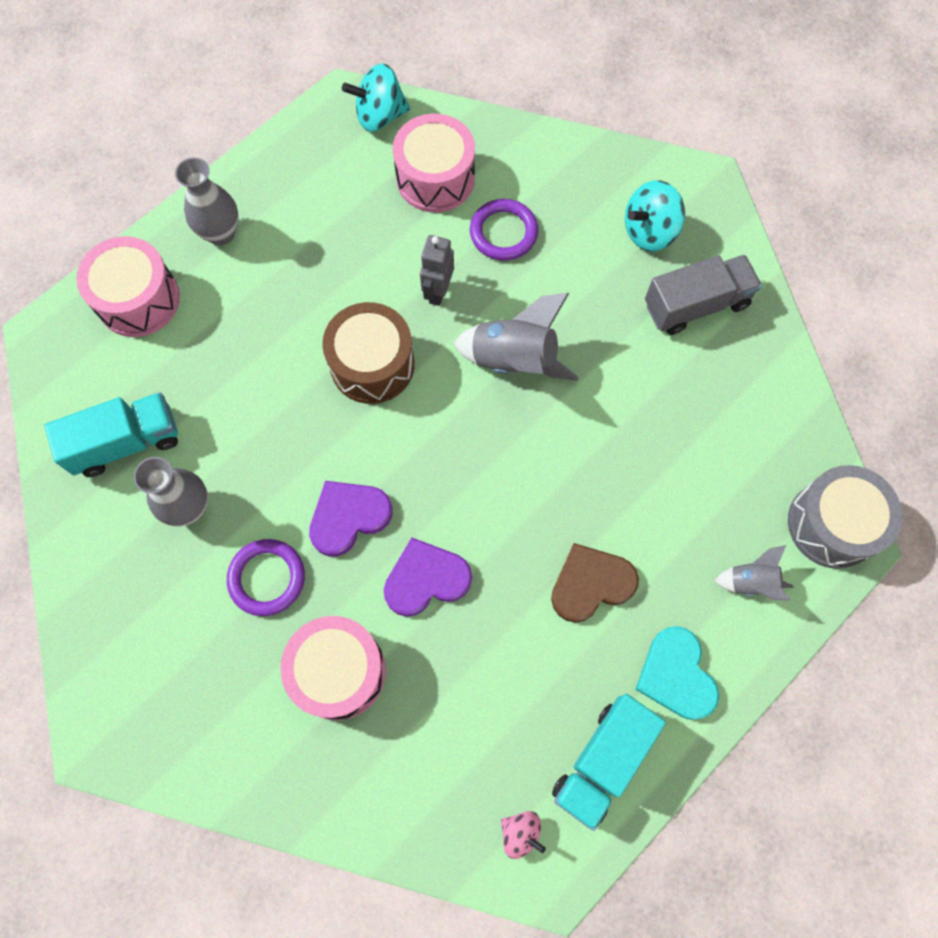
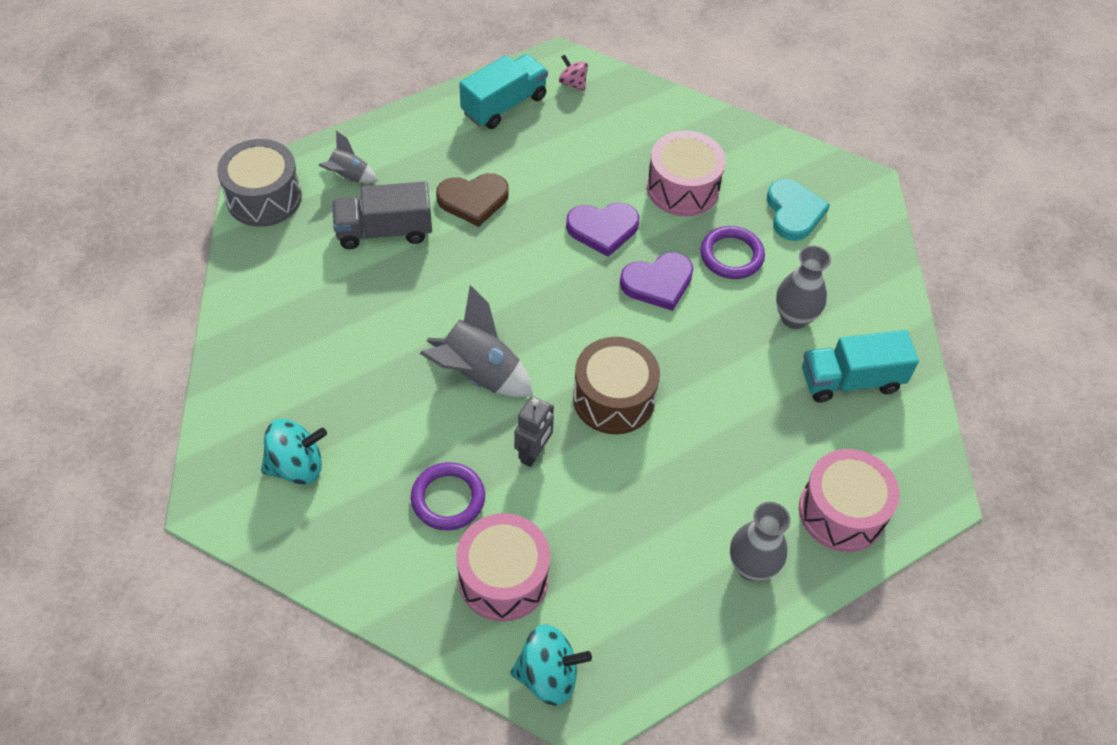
camera: 170 degrees left, 15 degrees down
turquoise heart [635,626,719,720] -> turquoise heart moved to [767,179,830,241]
grey truck [645,255,762,335] -> grey truck moved to [332,181,432,249]

